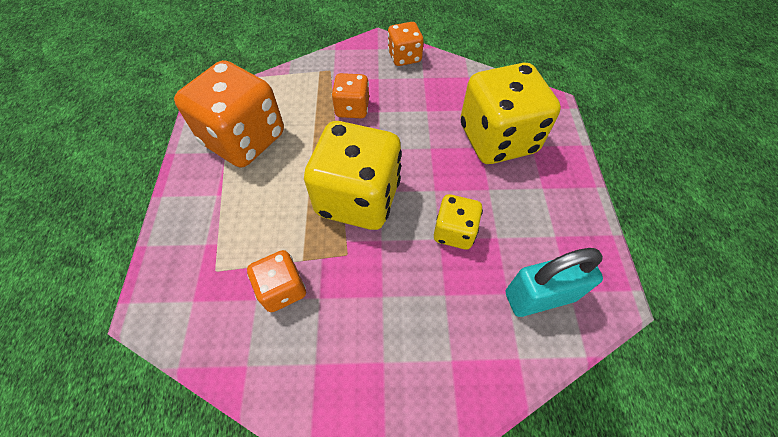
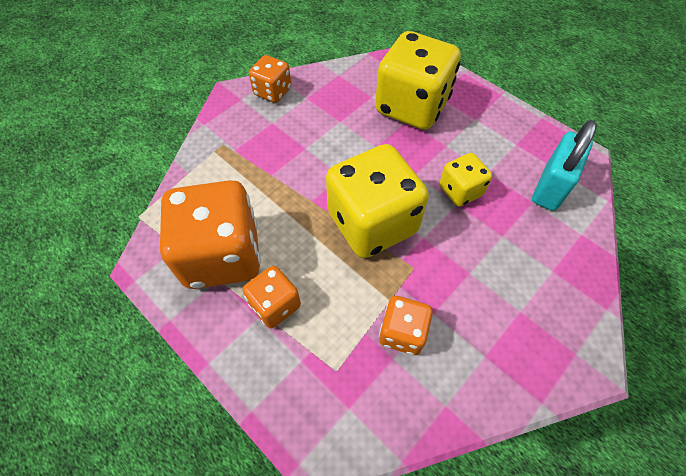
camera: 45 degrees left, 0 degrees up
orange dice [331,73,369,118] -> orange dice moved to [243,266,301,328]

